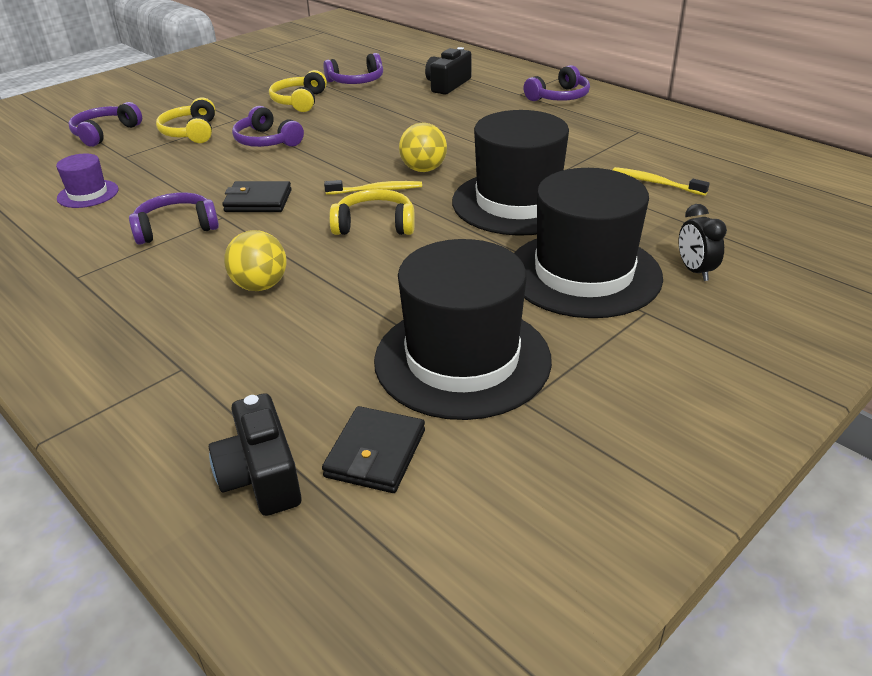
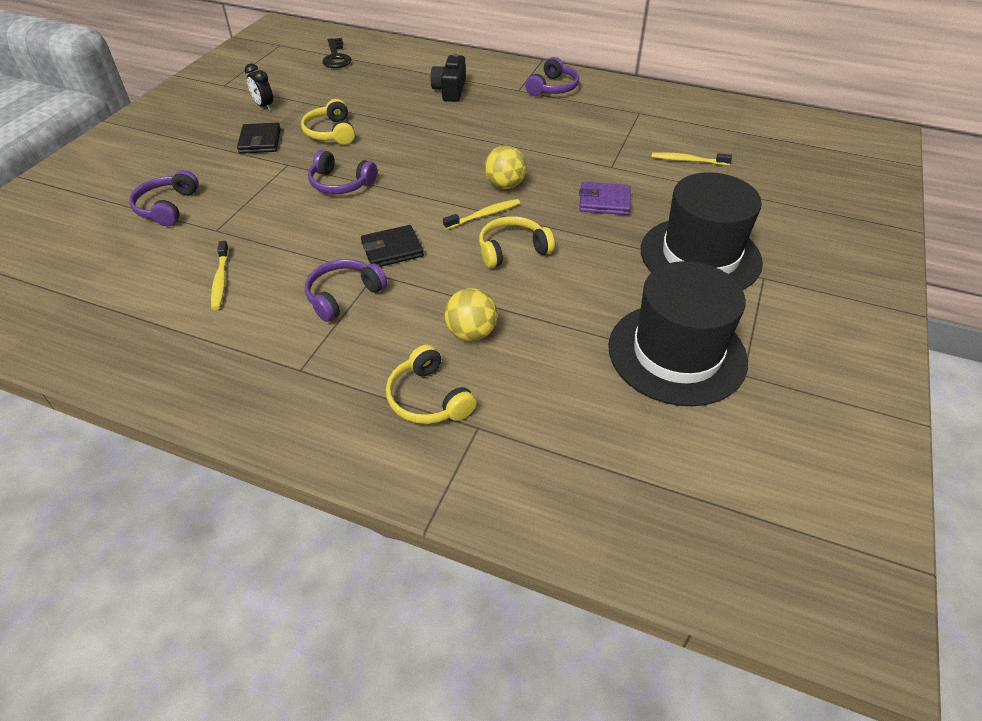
camera: 25 degrees left, 10 degrees up
purple hat [56,154,119,208] -> yellow toothbrush [211,241,229,310]
yellow headphones [156,98,215,143] -> yellow headphones moved to [386,345,477,424]
black camera [209,393,302,516] -> none
black wallet [322,406,425,493] -> black wallet moved to [237,122,281,154]
purple headphones [323,53,383,84] -> none
black hat [452,110,569,236] -> purple wallet [579,182,631,215]
black clock [679,204,727,281] -> black clock moved to [245,63,273,111]
none -> black key [322,38,352,68]

